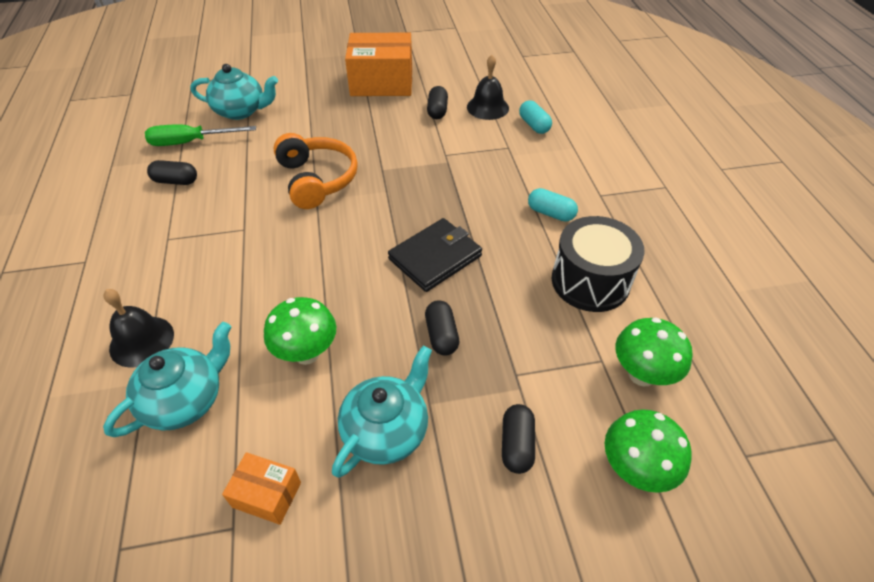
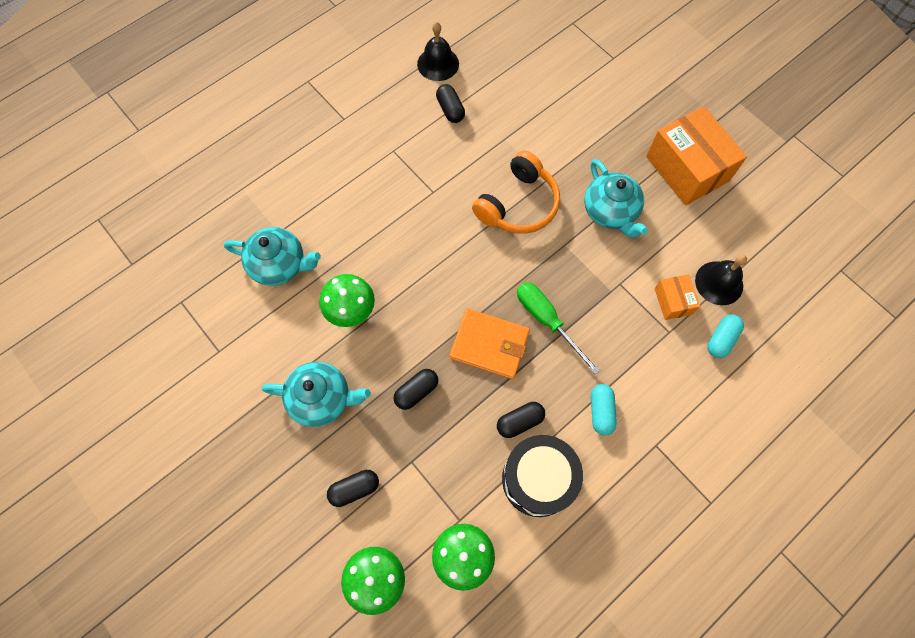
camera: 60 degrees right, 20 degrees up
black bell [103,289,174,368] -> black bell moved to [417,22,459,81]
green screwdriver [145,124,256,146] -> green screwdriver moved to [517,282,600,375]
turquoise teapot [190,64,278,120] -> turquoise teapot moved to [584,159,648,238]
orange box [222,452,301,525] -> orange box moved to [654,274,700,320]
black wallet [388,218,482,292] -> orange wallet [450,308,530,379]
black capsule [427,86,448,119] -> black capsule moved to [497,402,545,438]

